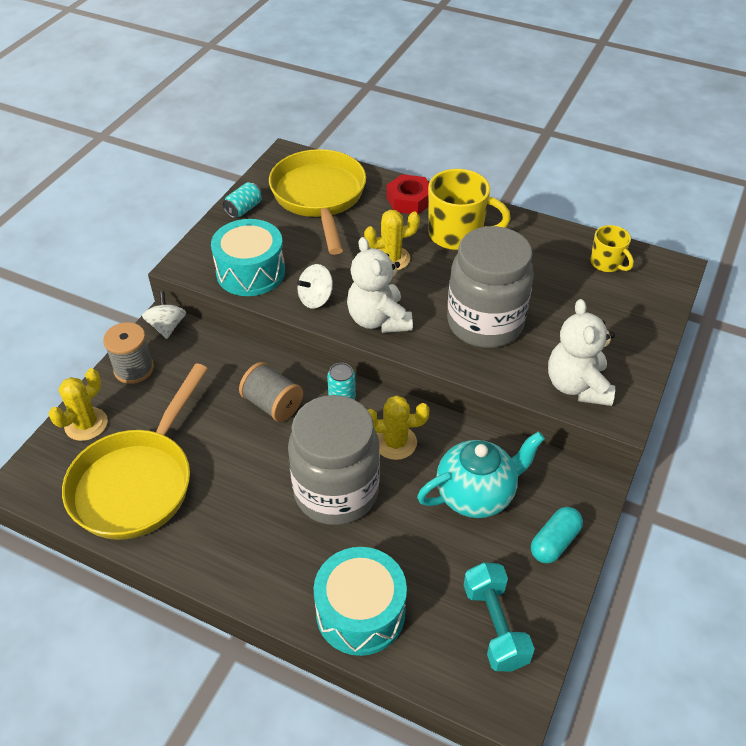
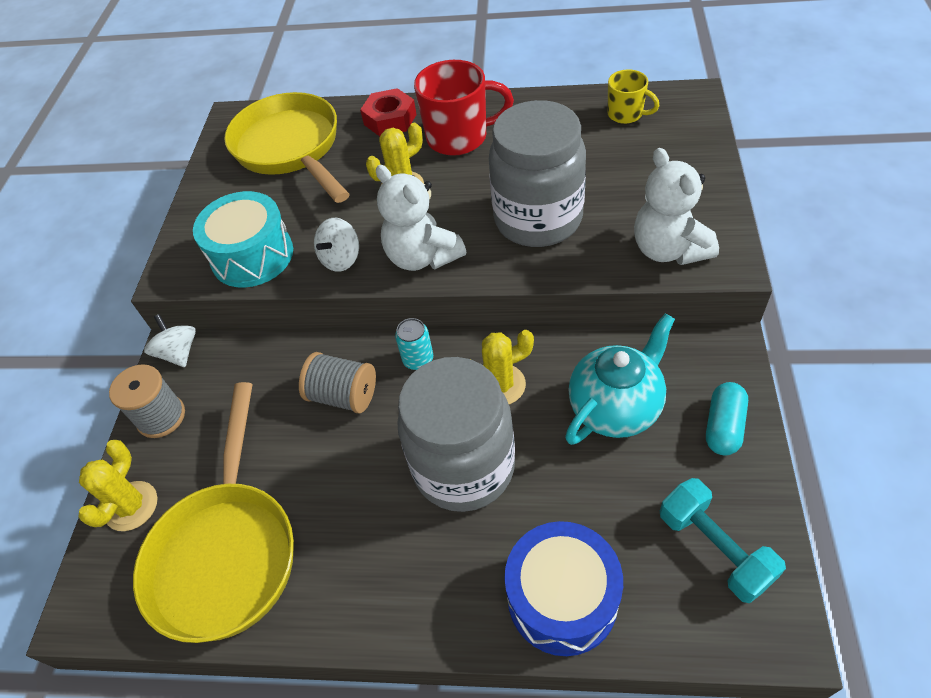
camera: 15 degrees left, 5 degrees up
turquoise can [222,182,262,218] -> none
turquoise drum [314,547,407,656] -> blue drum [505,521,623,656]
yellow mug [428,169,511,250] -> red mug [414,60,514,156]

